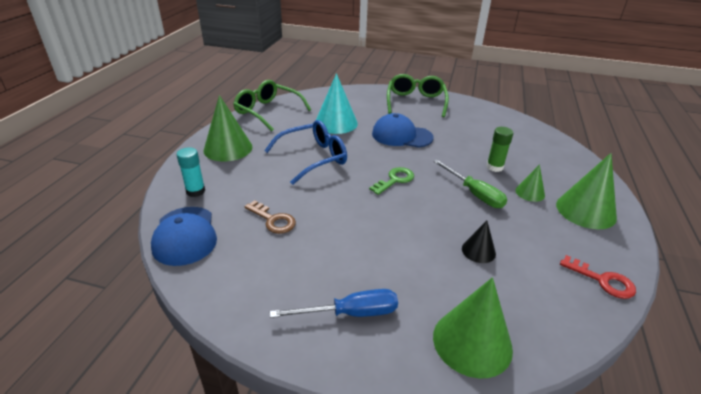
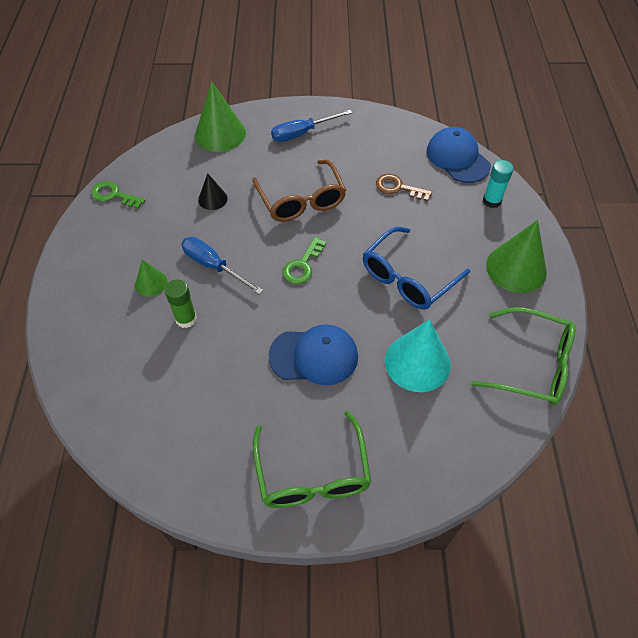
camera: 165 degrees right, 20 degrees up
green screwdriver [433,160,507,208] -> blue screwdriver [181,237,263,294]
green cone [556,153,617,229] -> none
red key [560,255,636,299] -> green key [91,181,146,209]
none -> brown glasses [253,160,346,222]

